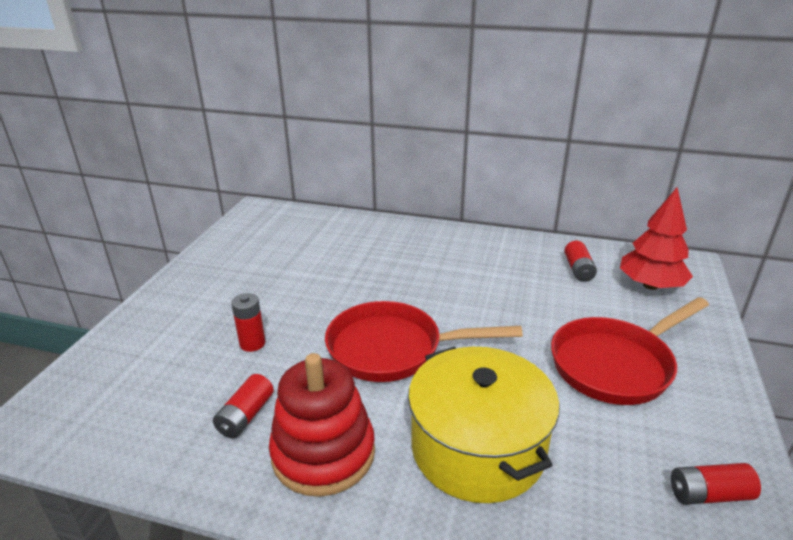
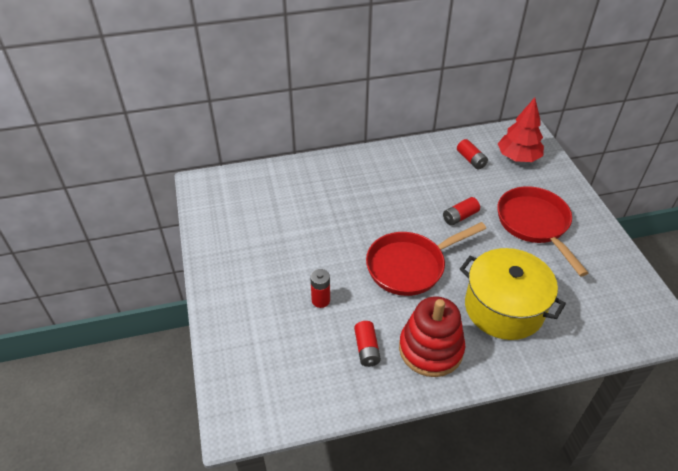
camera: 30 degrees left, 15 degrees up
red pan [551,297,709,405] -> red pan turned 135 degrees clockwise [497,186,588,276]
red battery [671,463,761,505] -> red battery moved to [443,197,480,226]

